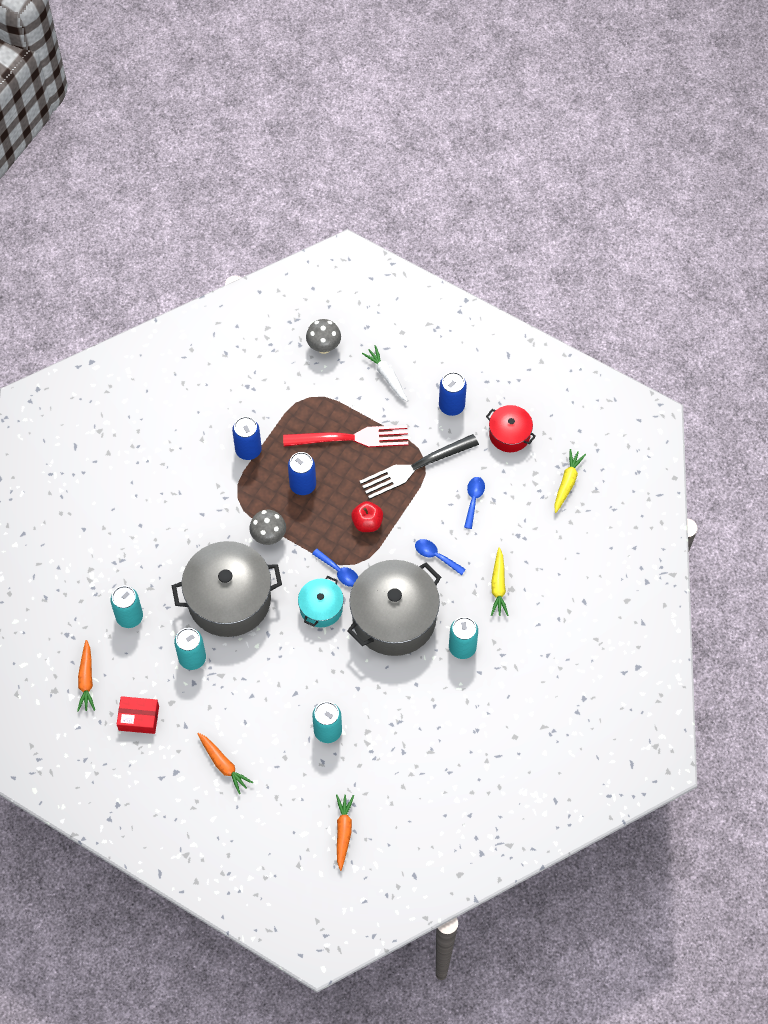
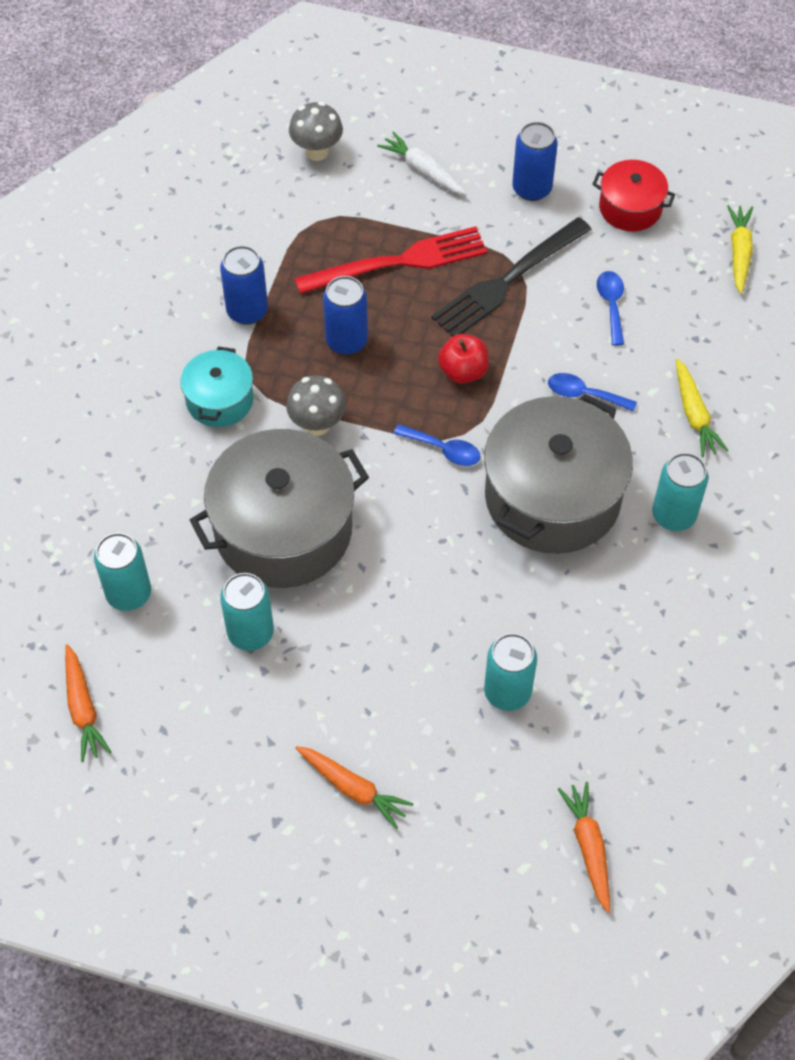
camera: 15 degrees left, 5 degrees down
red box [117,696,159,734] -> none
turquoise pot [298,576,344,627] -> turquoise pot moved to [180,346,254,427]

